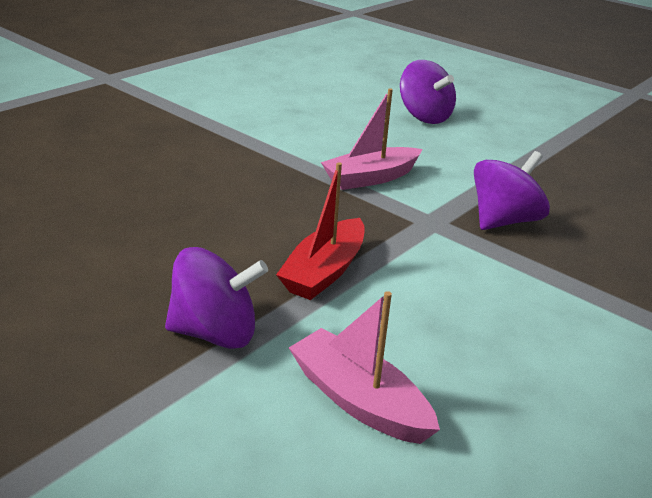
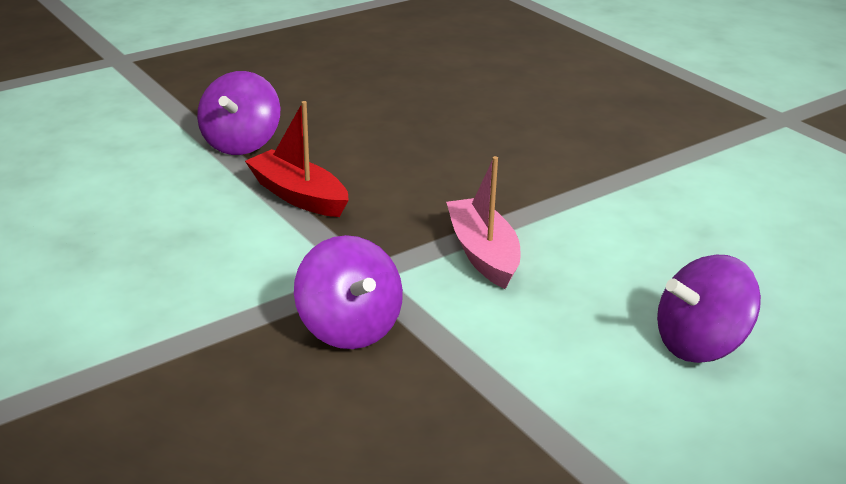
camera: 105 degrees right, 0 degrees up
pink boat [289,291,440,444] -> none

